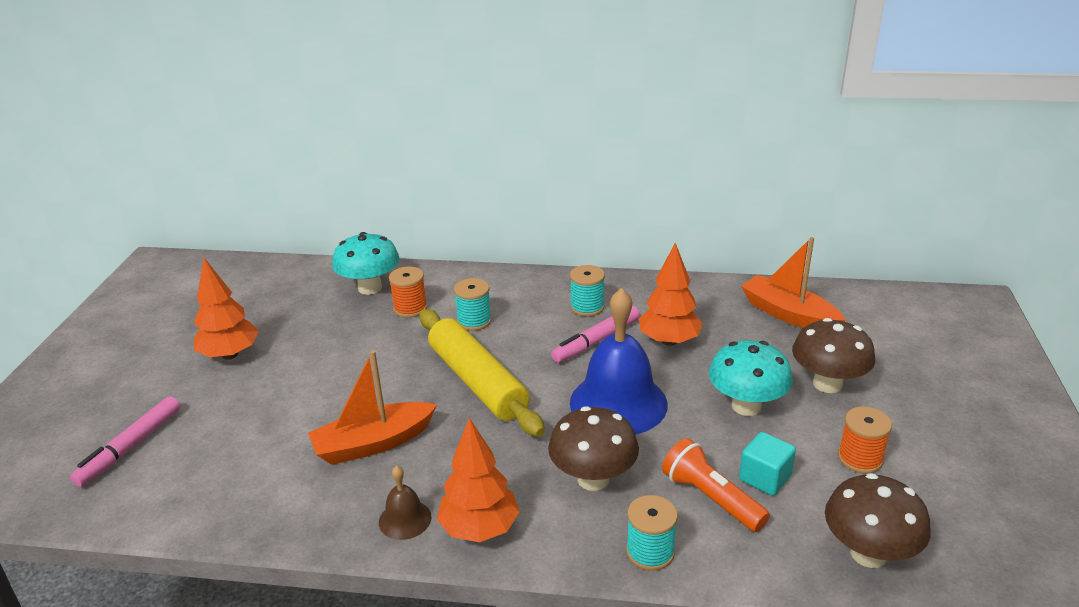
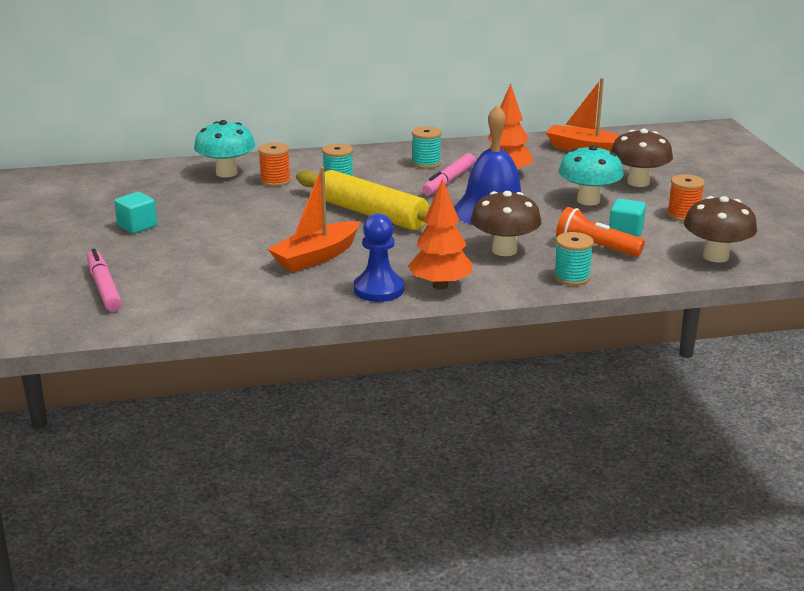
camera: 20 degrees left, 5 degrees down
pink marker [70,396,180,487] -> pink marker turned 150 degrees clockwise [87,249,122,311]
orange tree [194,258,259,360] -> turquoise cube [114,192,157,234]
brown bell [379,466,431,540] -> blue pawn [354,213,404,302]

